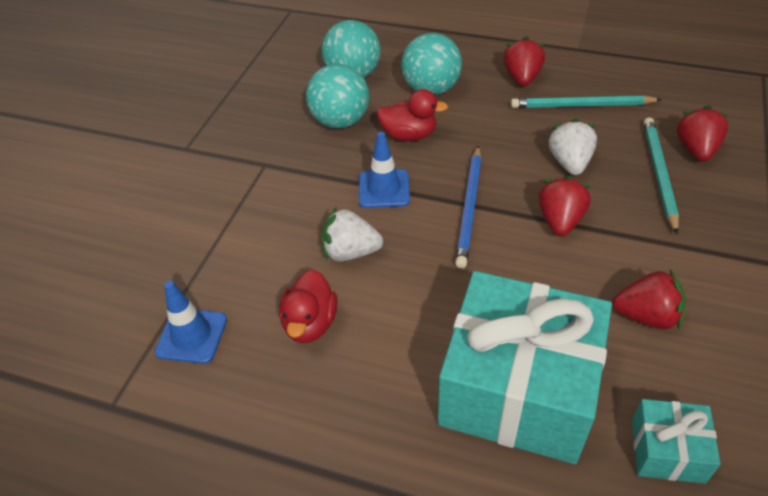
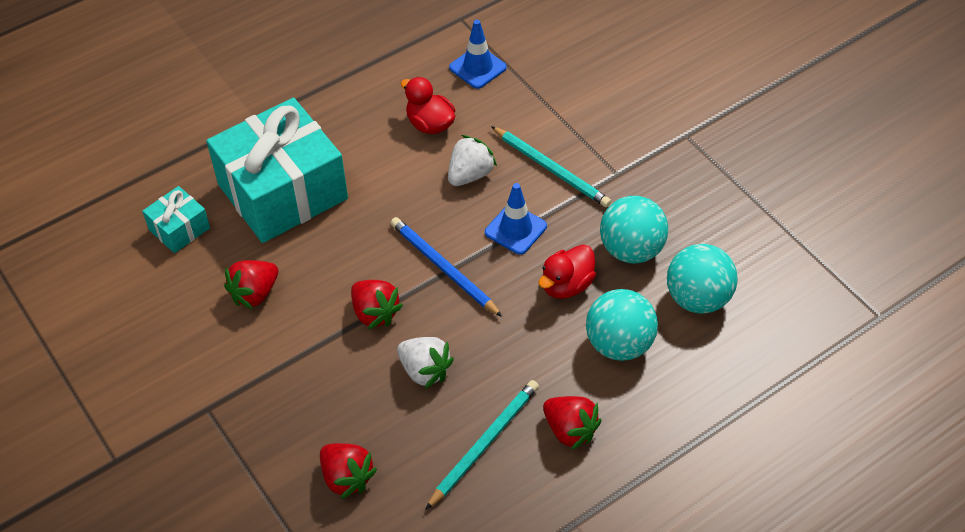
camera: 125 degrees right, 5 degrees up
turquoise pencil [644,117,679,234] -> turquoise pencil moved to [491,126,611,207]

